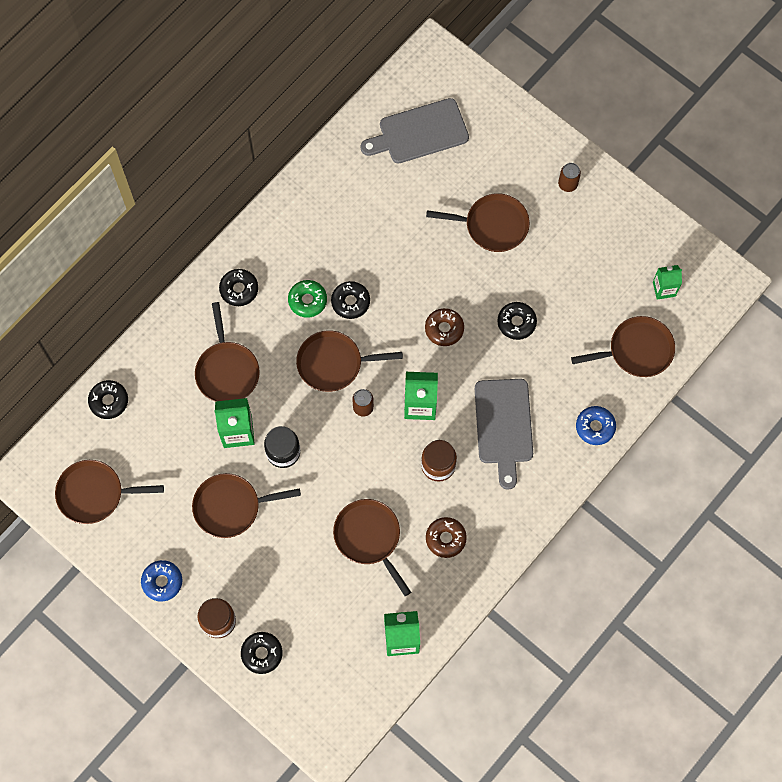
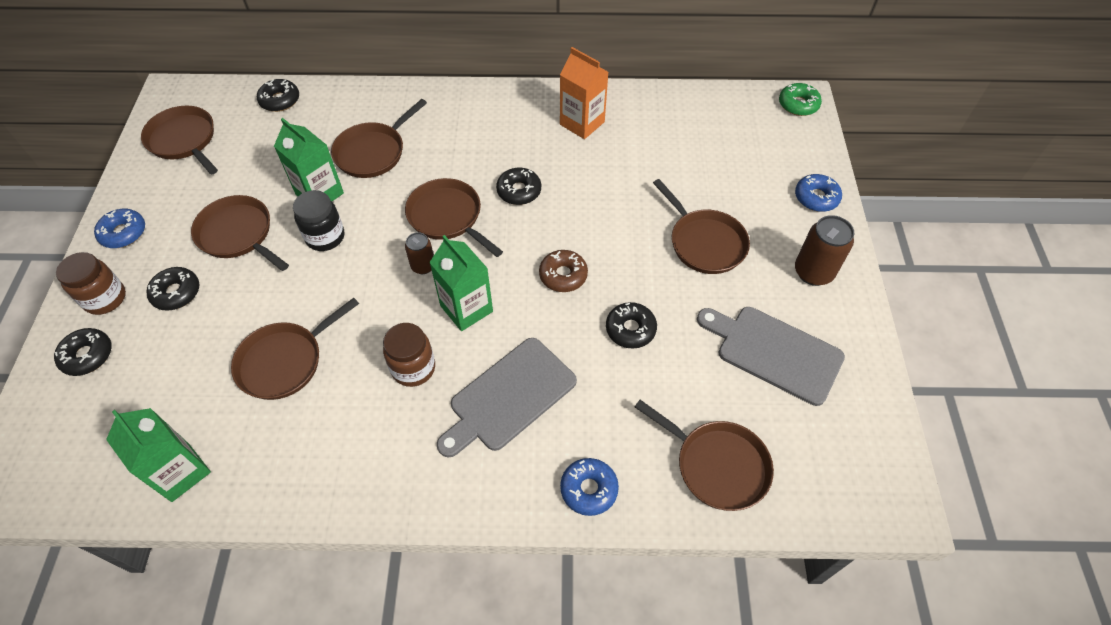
camera: 50 degrees right, 15 degrees down
black donut [219,269,258,306] -> black donut moved to [146,267,200,311]
green donut [288,280,327,318] -> green donut moved to [779,83,822,116]
brown pan [333,499,411,596] -> brown pan turned 150 degrees counterclockwise [231,298,359,400]
grey cutting board [360,98,469,163] -> grey cutting board moved to [697,307,845,406]
brown donut [426,517,467,558] -> none
brown can [558,163,581,192] -> brown can [795,215,854,286], size x1.64
green carton [653,265,682,300] -> none
none -> orange carton [560,47,608,139]
none -> blue donut [795,174,842,212]

